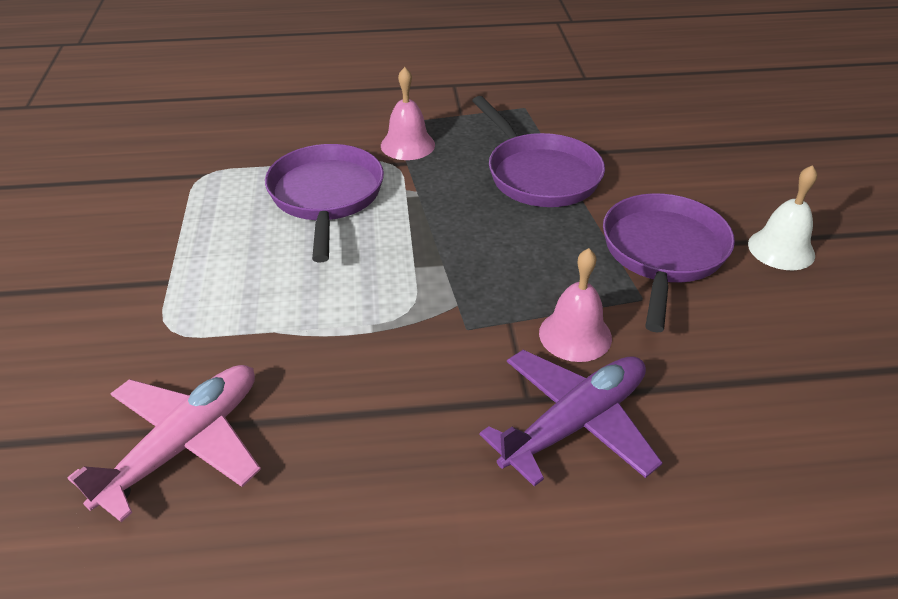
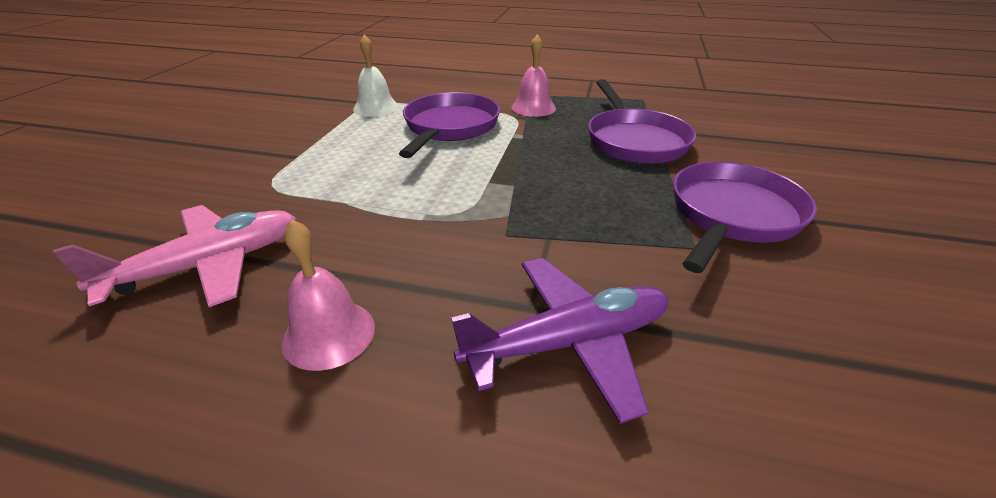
camera: 20 degrees right, 5 degrees down
pink bell [539,248,612,362] -> pink bell moved to [281,220,375,371]
white bell [748,165,817,270] -> white bell moved to [353,35,399,117]

